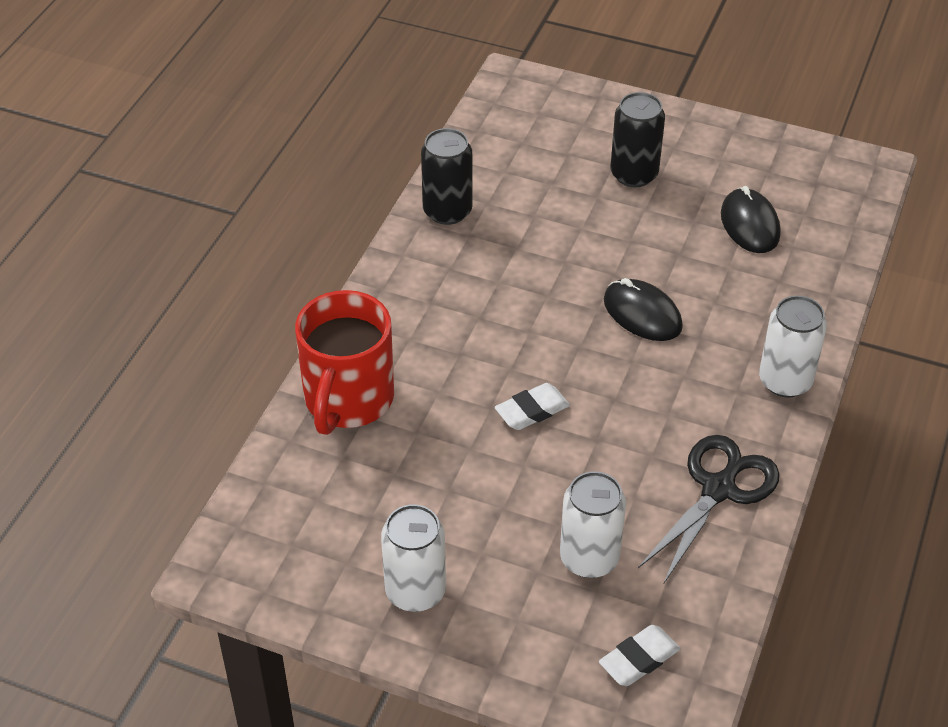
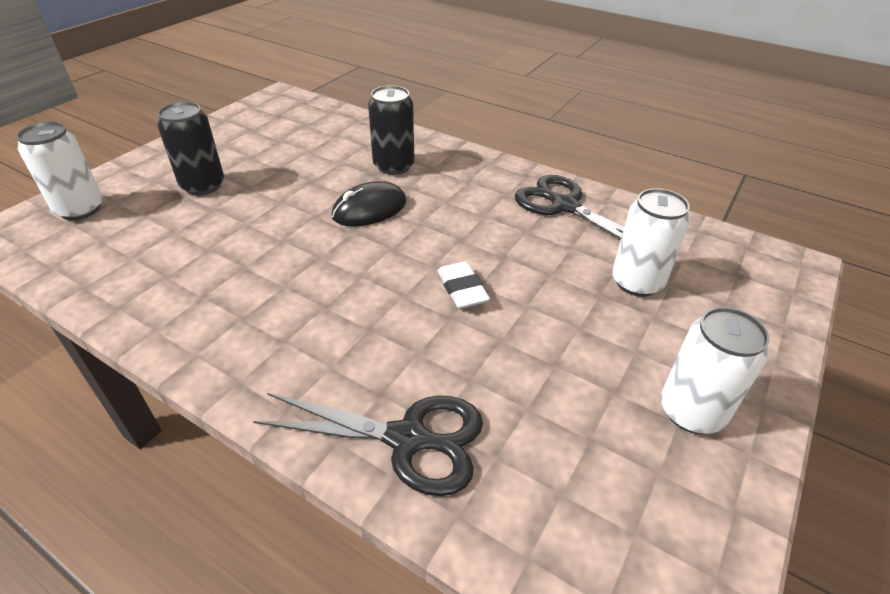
camera: 80 degrees left, 5 degrees down
red mug [295,290,394,435] -> black scissors [253,393,483,496]
black can [421,128,472,225] -> black can moved to [368,85,415,175]
white eraser [599,625,680,686] -> none
black mouse [721,186,781,253] -> none
white can [759,296,827,398] -> white can moved to [16,121,103,220]

